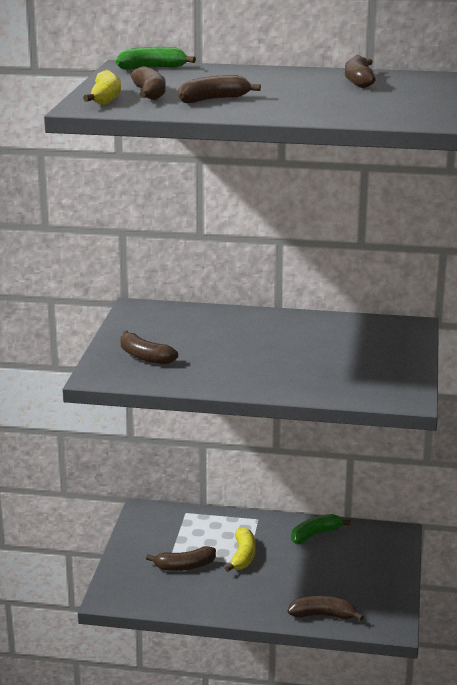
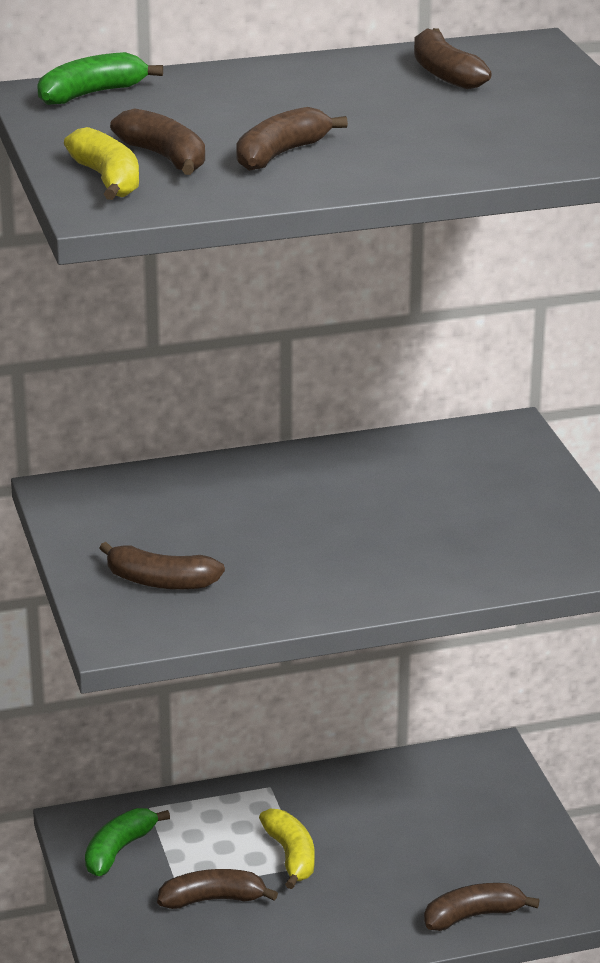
camera: 25 degrees left, 5 degrees up
brown banana [146,546,216,571] -> brown banana turned 150 degrees counterclockwise [157,869,278,909]
green banana [291,514,351,544] -> green banana moved to [85,808,170,876]

